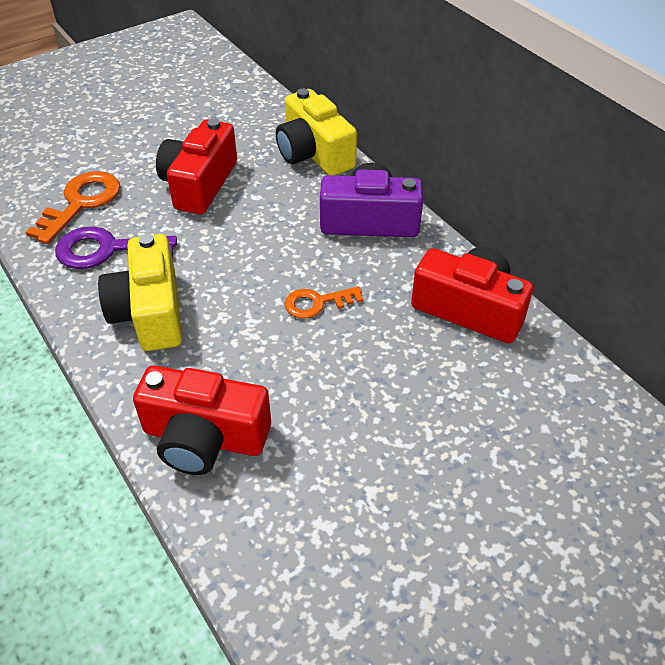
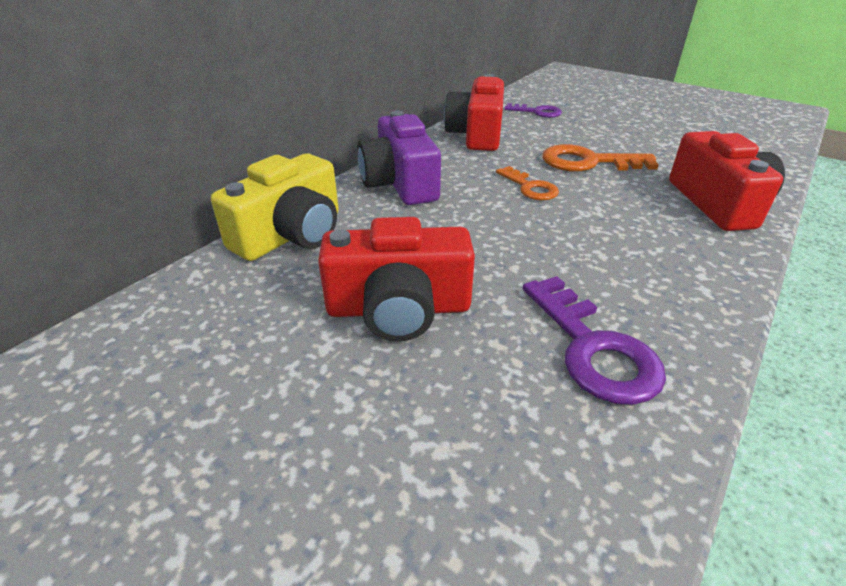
camera: 110 degrees left, 10 degrees down
orange key [26,171,121,244] -> orange key moved to [542,144,659,172]
yellow camera [98,234,182,351] -> none
none -> purple key [504,103,562,118]

